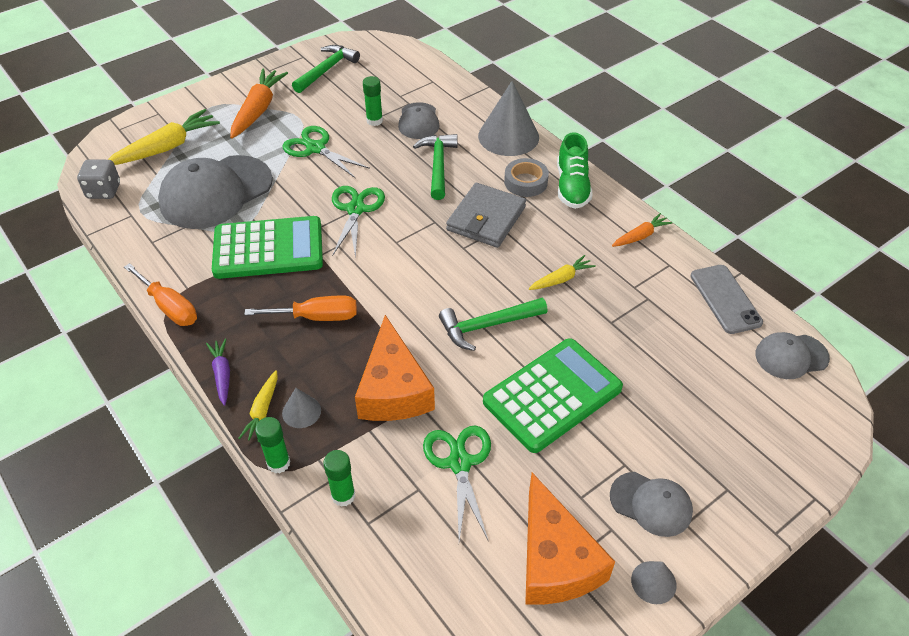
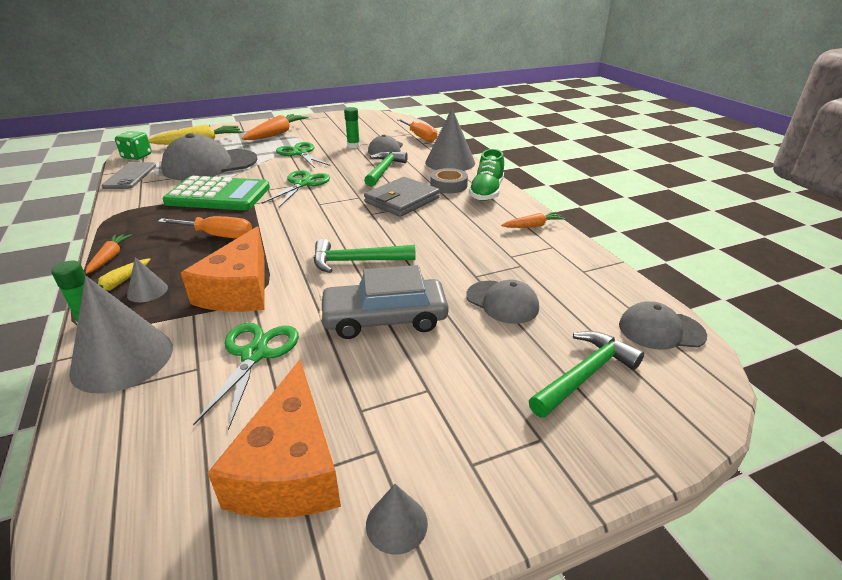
camera: 15 degrees right, 15 degrees down
grey dice [77,159,120,199] -> green dice [115,131,152,160]
orange screwdriver [124,263,197,326] -> orange screwdriver moved to [397,119,437,142]
purple carrot [206,339,230,406] -> orange carrot [85,234,132,274]
green hammer [292,45,360,93] -> green hammer moved to [529,331,644,418]
green glue stick [323,450,355,507] -> grey cone [69,276,173,394]
green calculator [483,338,623,453] -> grey car [319,265,449,339]
yellow carrot [529,255,596,290] -> none
grey cap [610,472,693,537] -> grey cap moved to [466,279,539,324]
grey phone [690,265,763,334] -> grey phone moved to [101,162,156,189]

